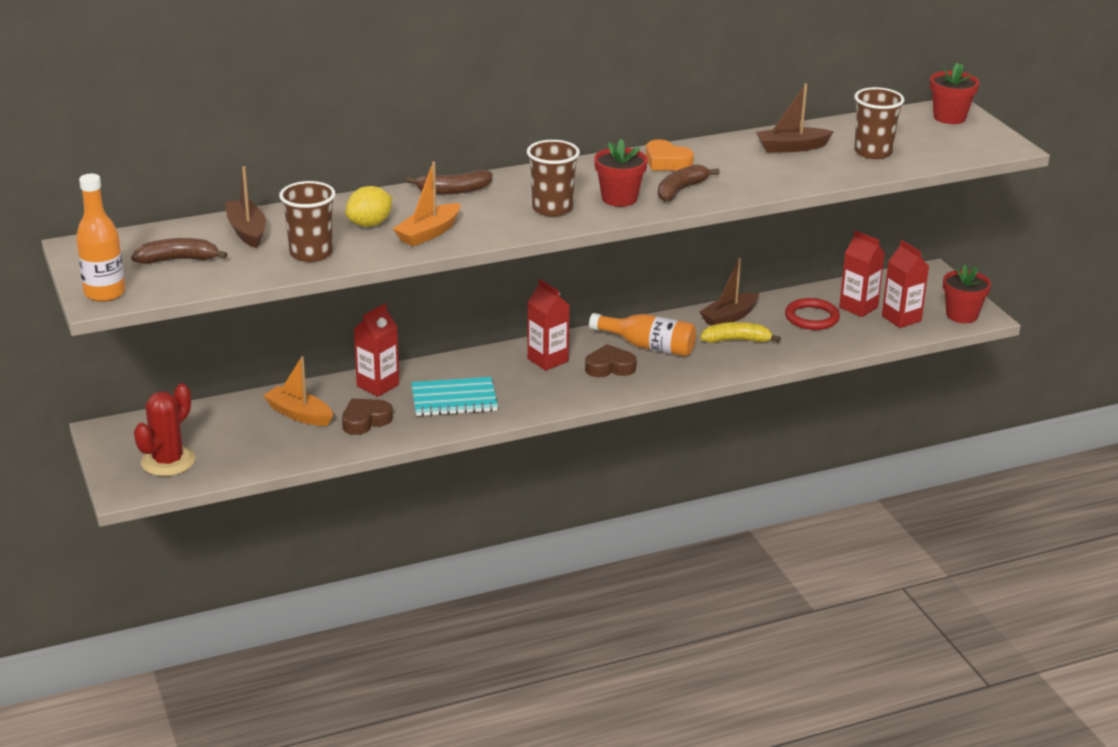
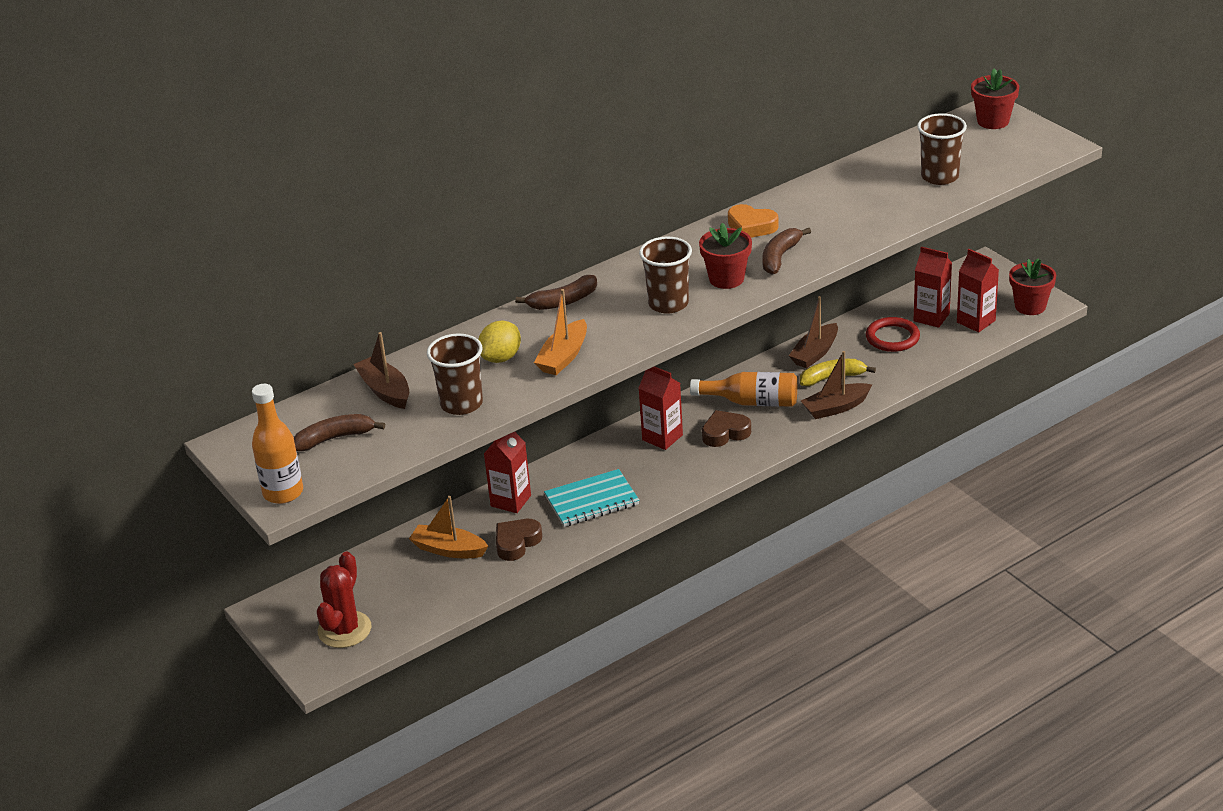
camera: 10 degrees left, 5 degrees up
brown boat [756,83,834,152] -> brown boat moved to [801,351,873,419]

